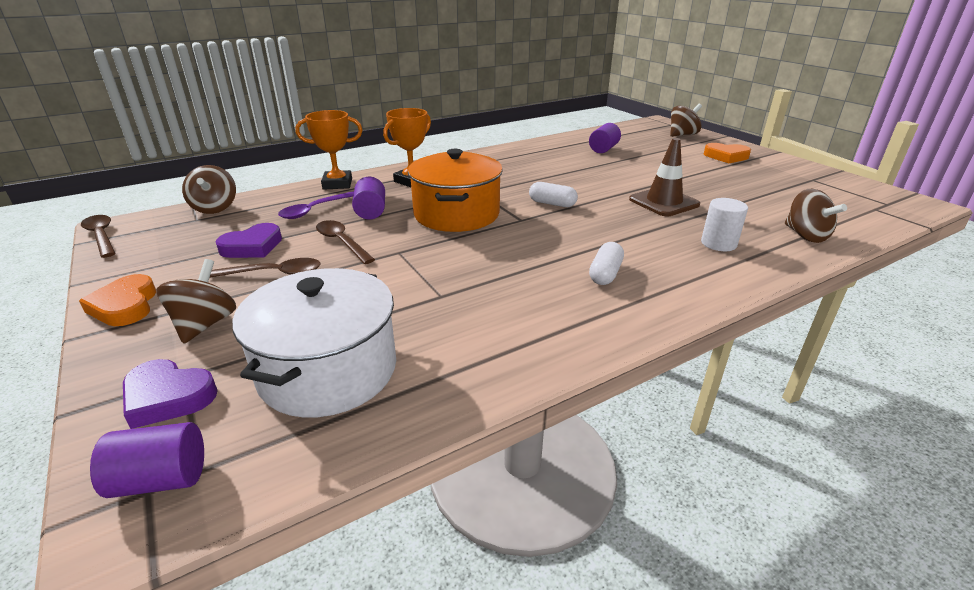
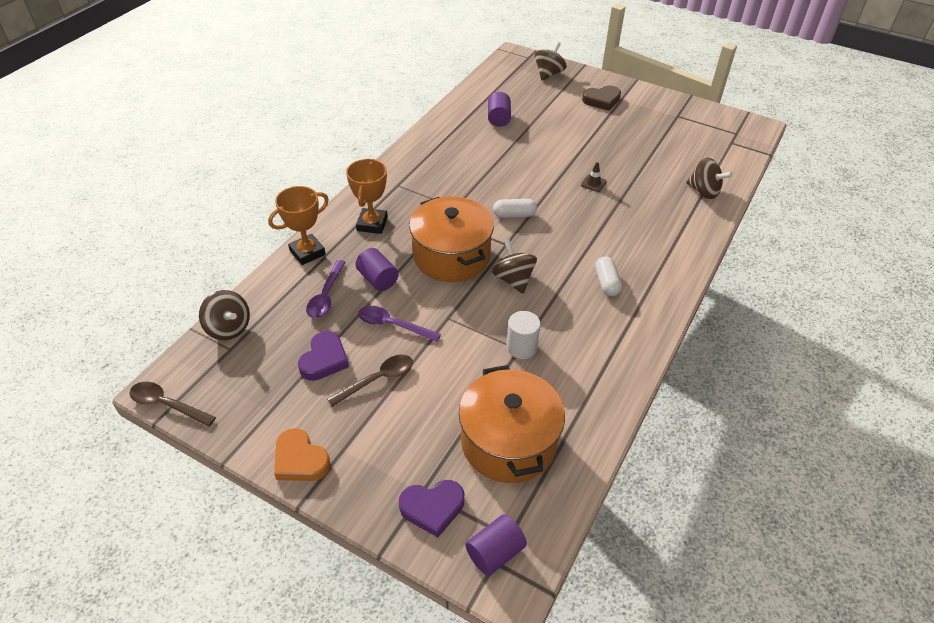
camera: 30 degrees left, 15 degrees up
brown spinning top [156,259,236,344] -> brown spinning top moved to [492,238,537,294]
white pot [232,268,396,417] -> orange pot [459,365,565,483]
brown spoon [316,220,375,264] -> purple spoon [358,306,441,342]
brown traffic cone [629,138,700,216] -> brown traffic cone [581,162,607,192], size x0.47
white cylinder [701,198,748,251] -> white cylinder moved to [506,311,541,359]
orange heart [704,143,751,163] -> brown heart [582,86,621,111]

